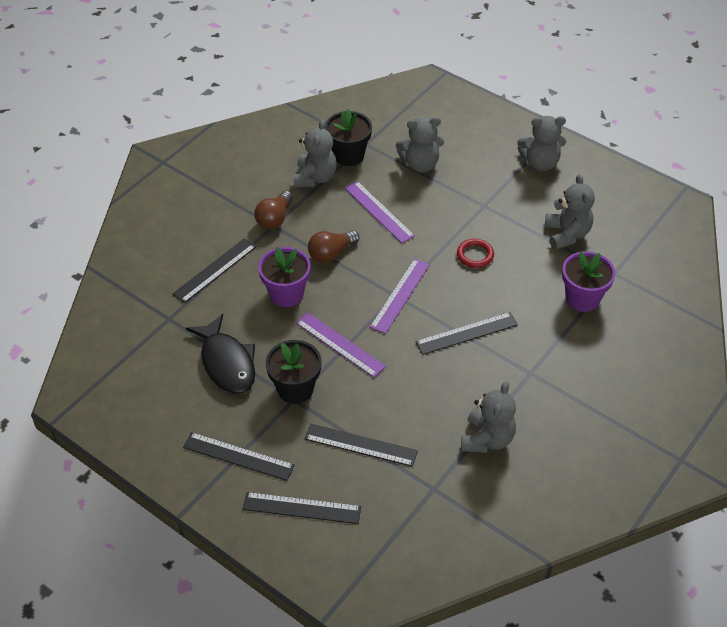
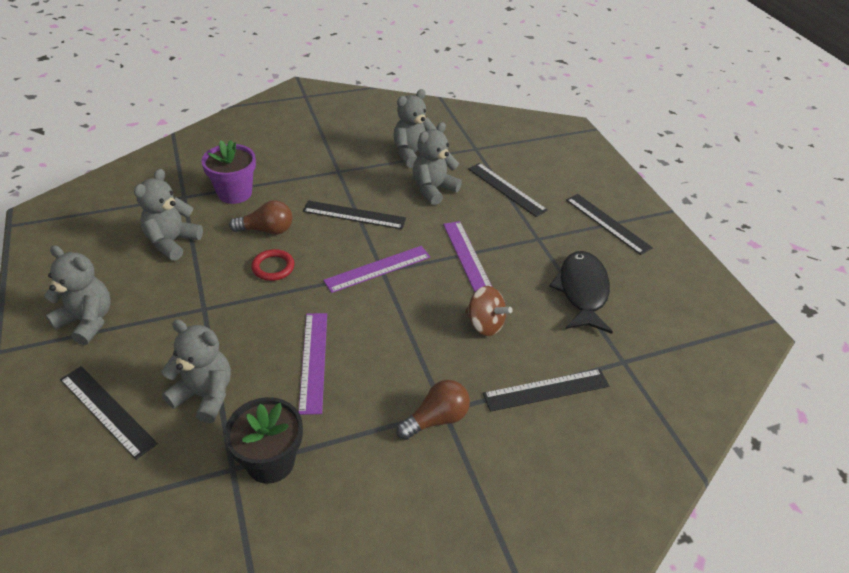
camera: 150 degrees left, 5 degrees down
black ruler [243,492,361,524] -> black ruler moved to [60,366,158,460]
purple flower pot [258,247,311,307] -> brown spinning top [465,286,513,336]
black flower pot [266,340,322,404] -> none
grey teddy bear [293,119,337,187] -> grey teddy bear moved to [413,122,462,205]
brown light bulb [308,230,359,263] -> brown light bulb moved to [229,200,292,235]

